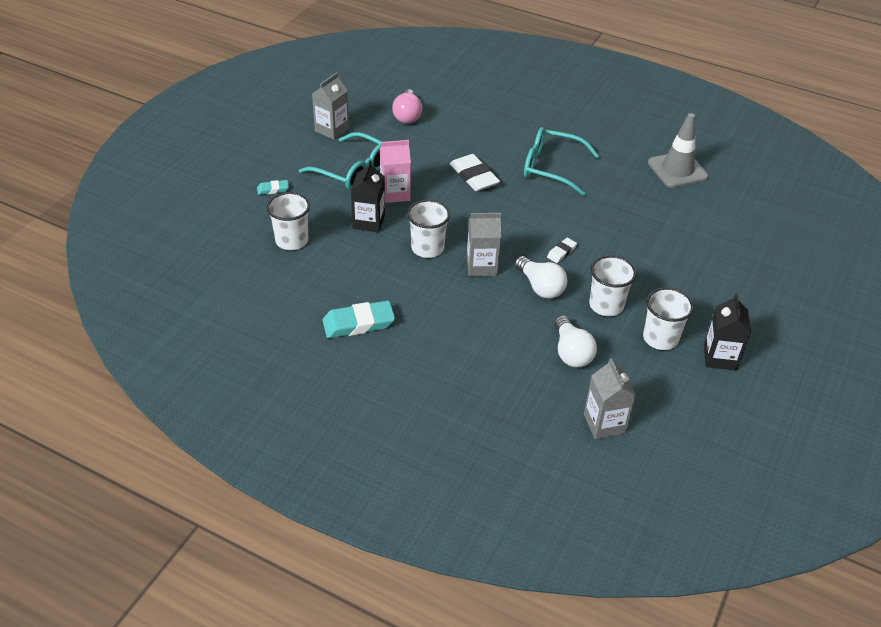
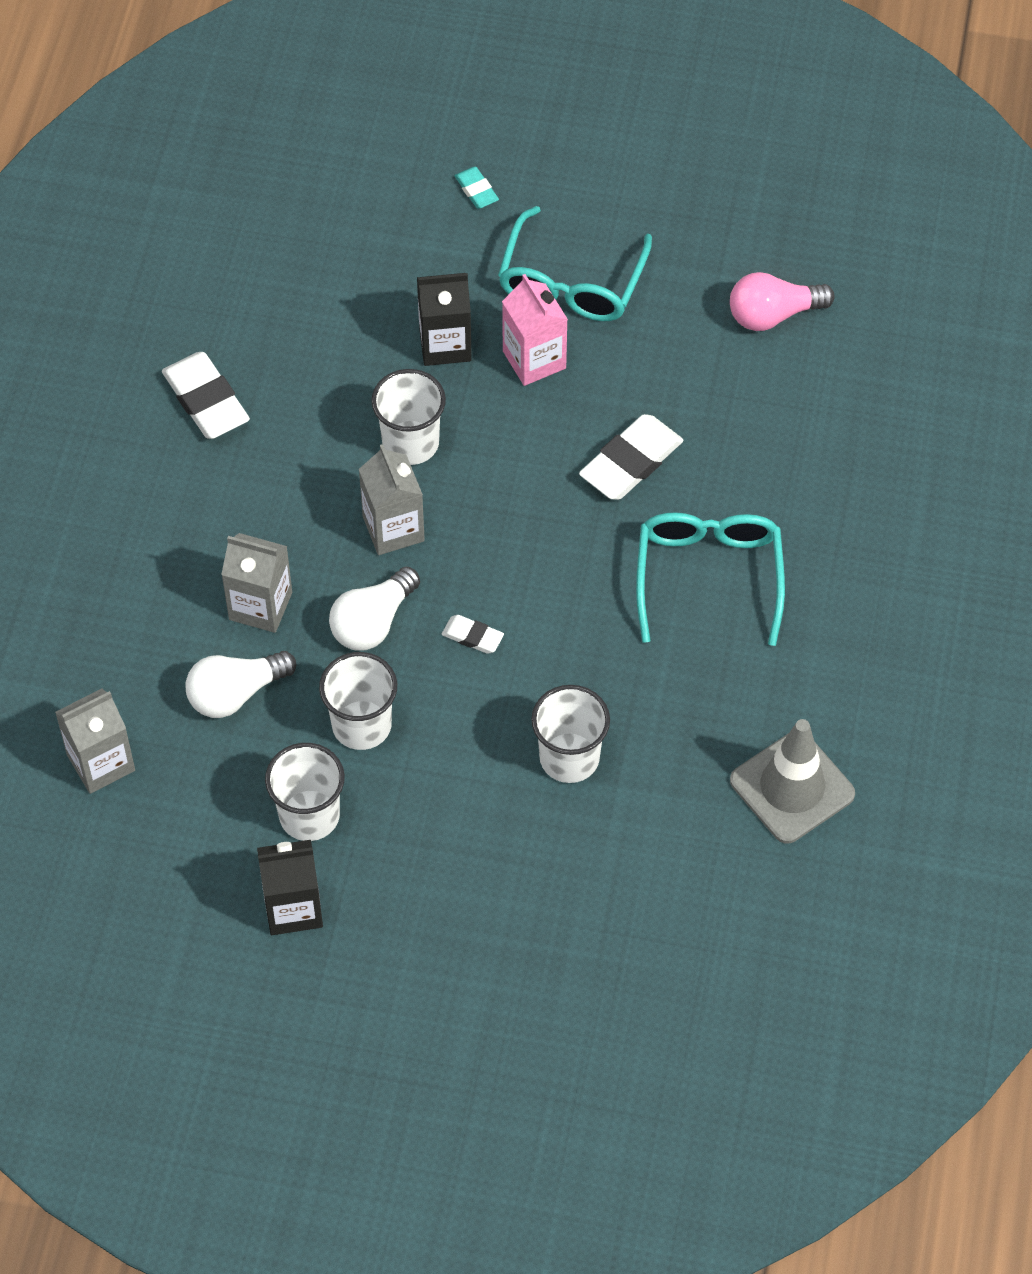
camera: 75 degrees right, 15 degrees up
white cup [267,192,310,250] -> white cup moved to [531,685,610,783]
grey carton [312,72,349,140] -> grey carton moved to [221,533,292,633]
turquoise eraser [322,300,395,338] -> white eraser [162,352,250,439]

